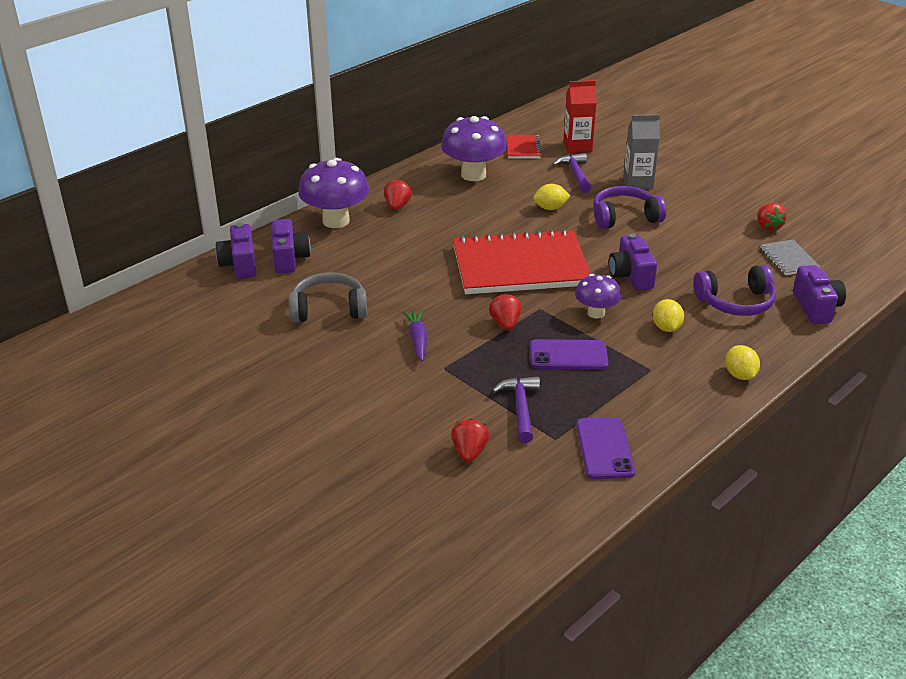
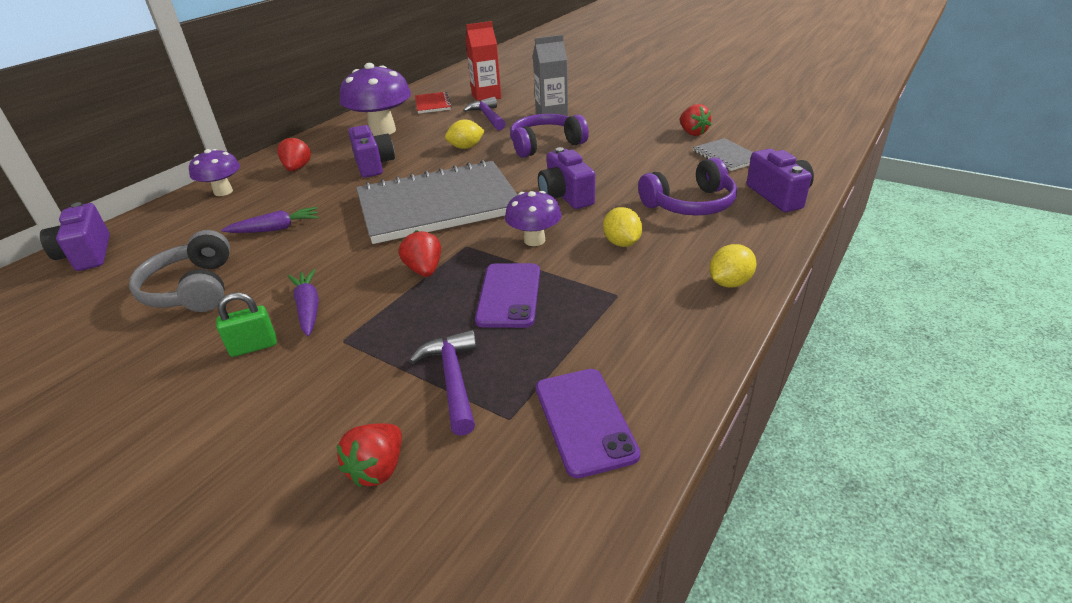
camera: 10 degrees left, 0 degrees up
purple camera [272,219,311,273] -> purple camera moved to [348,125,395,178]
grey headphones [289,273,367,323] -> grey headphones turned 90 degrees counterclockwise [129,230,230,312]
purple mushroom [298,158,369,228] -> purple mushroom [189,149,240,196], size x0.58
red strawberry [451,418,489,463] -> red strawberry turned 150 degrees counterclockwise [337,423,402,487]
red notebook [453,229,591,294] -> grey notebook [356,160,518,244]
purple phone [530,339,609,370] -> purple phone turned 75 degrees counterclockwise [475,263,540,328]
yellow lemon [725,345,760,380] -> yellow lemon turned 75 degrees clockwise [709,244,757,288]
none -> green padlock [216,292,277,357]
none -> purple carrot [221,207,319,233]

